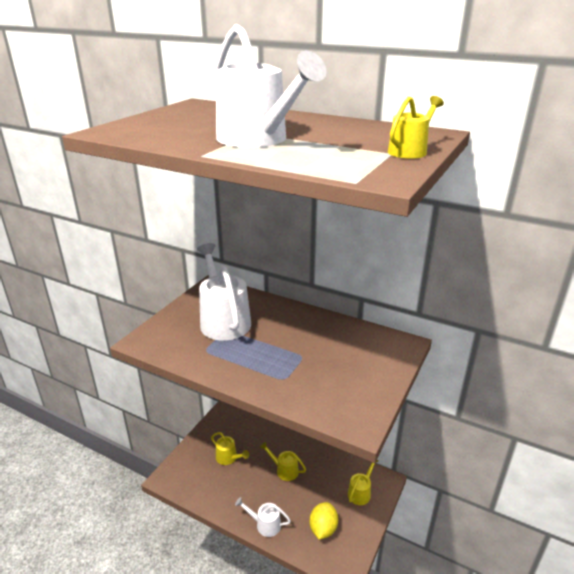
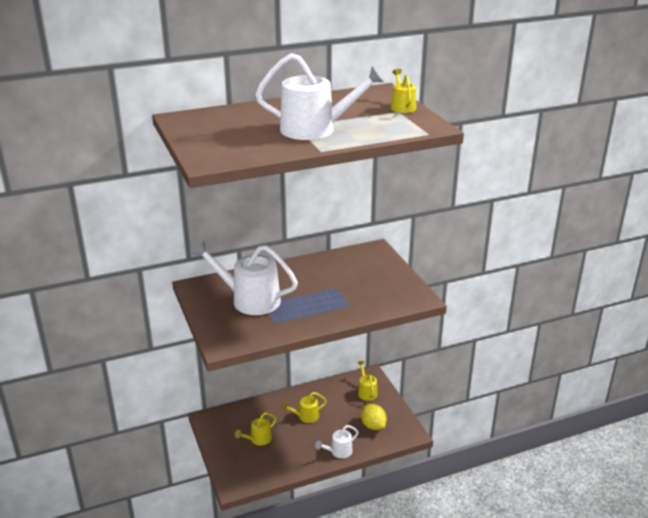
camera: 50 degrees left, 0 degrees up
yellow watering can [211,432,249,465] -> yellow watering can turned 150 degrees clockwise [235,412,277,446]

